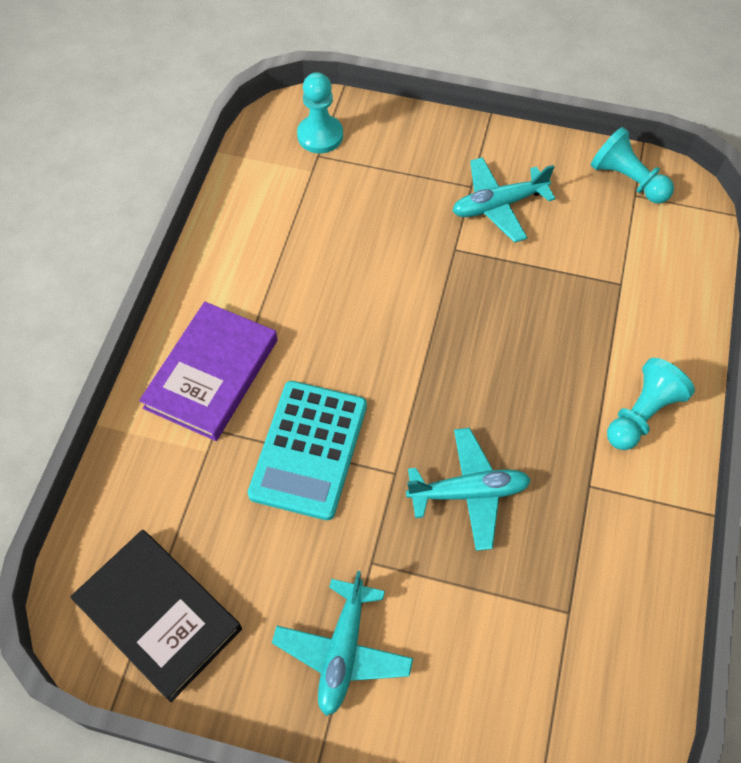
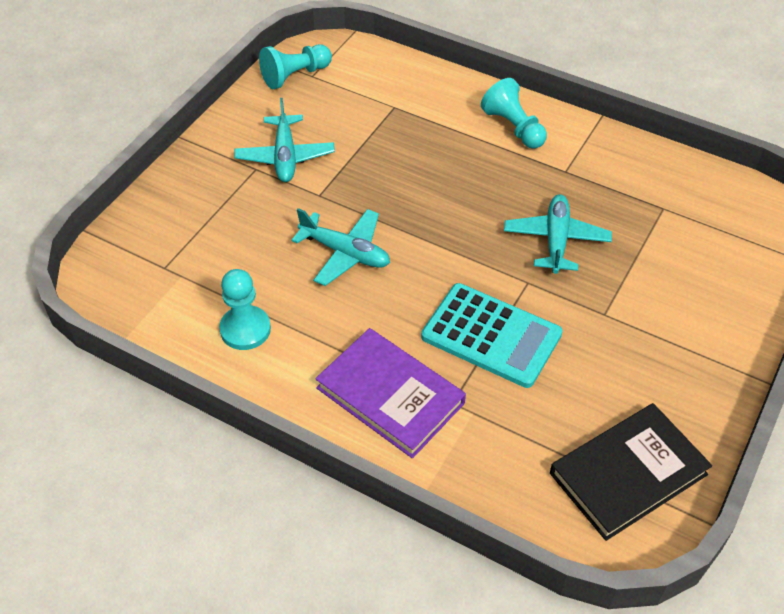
camera: 75 degrees left, 10 degrees down
turquoise plane [272,571,413,716] -> turquoise plane moved to [291,208,390,286]
turquoise pawn [297,72,343,153] -> turquoise pawn moved to [219,269,271,350]

